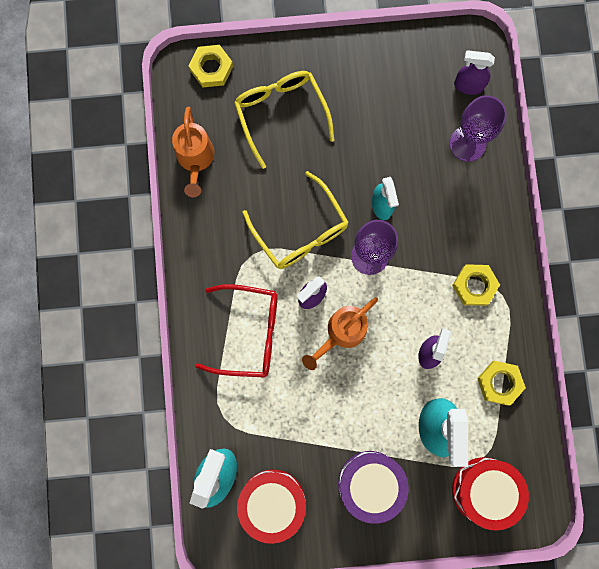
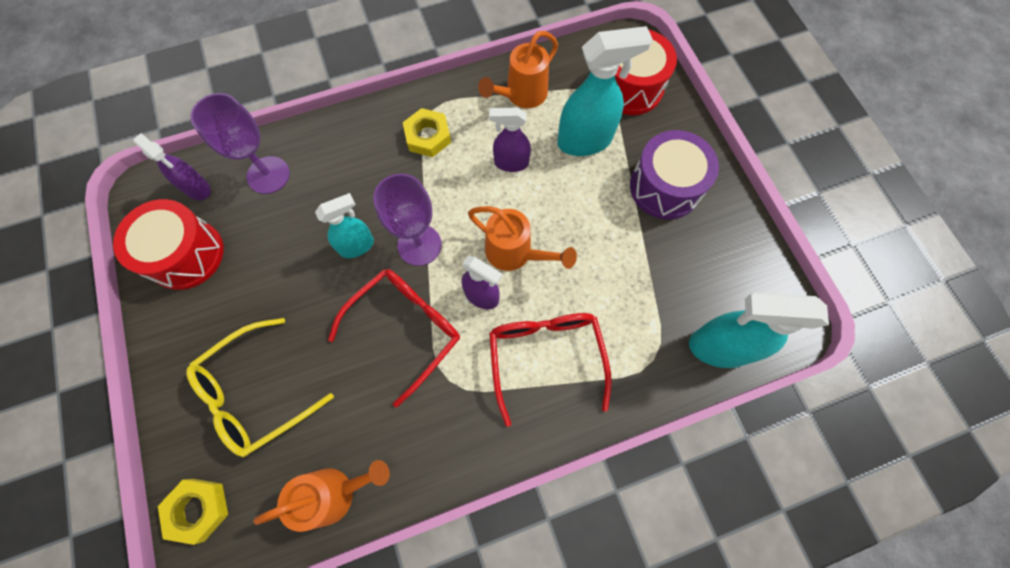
camera: 105 degrees left, 10 degrees down
red drum [237,469,306,544] -> red drum moved to [113,199,224,290]
yellow glasses [243,171,349,269] -> red glasses [328,269,460,407]
purple spray bottle [454,50,495,95] -> purple spray bottle turned 45 degrees counterclockwise [133,133,211,200]
yellow nut [477,361,526,405] -> orange watering can [478,31,558,108]

